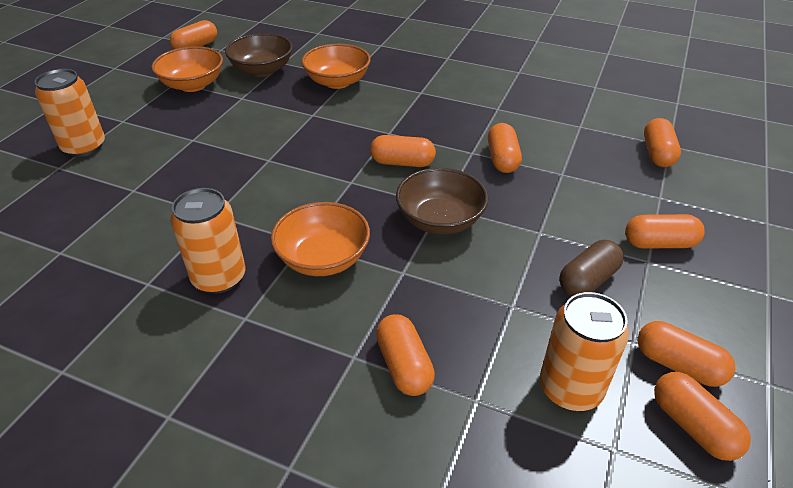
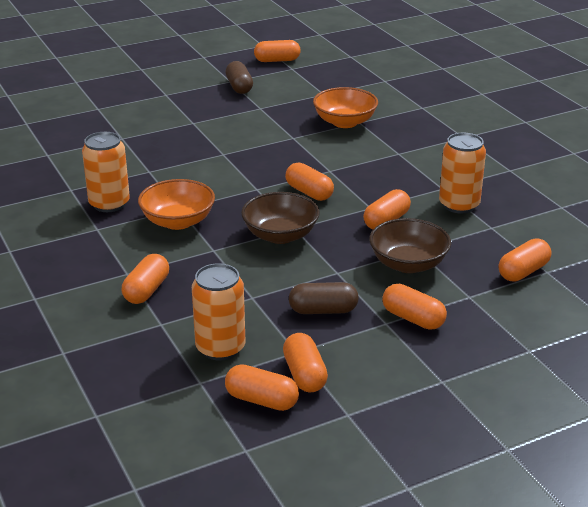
camera: 40 degrees right, 10 degrees down
orange can [35,69,105,157] -> orange can moved to [439,133,486,213]
orange bowl [151,46,223,92] -> brown capsule [225,61,253,94]
brown bowl [225,33,293,77] -> brown bowl moved to [369,218,451,273]
orange capsule [654,372,751,461] -> orange capsule turned 75 degrees counterclockwise [225,364,299,411]

